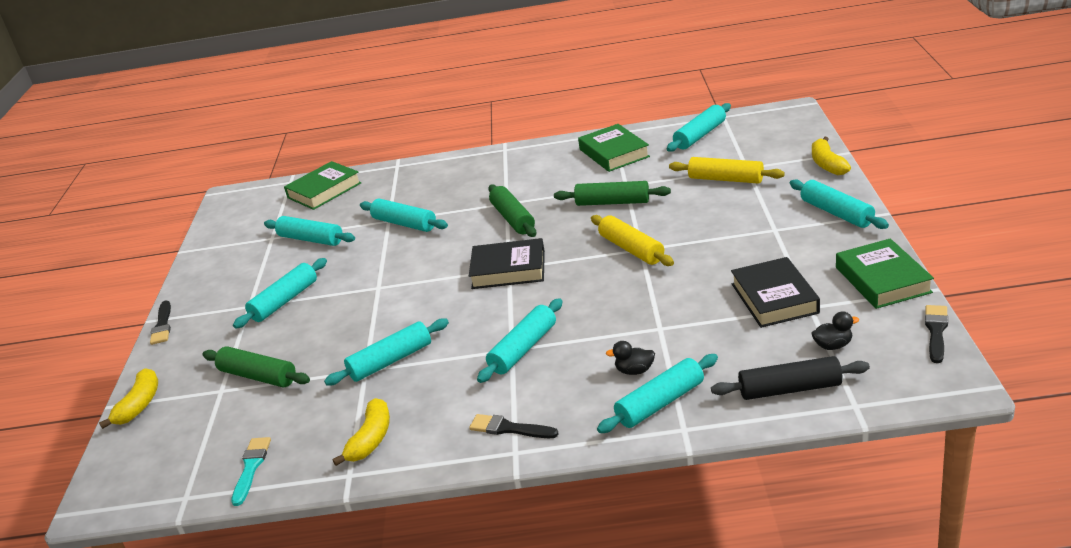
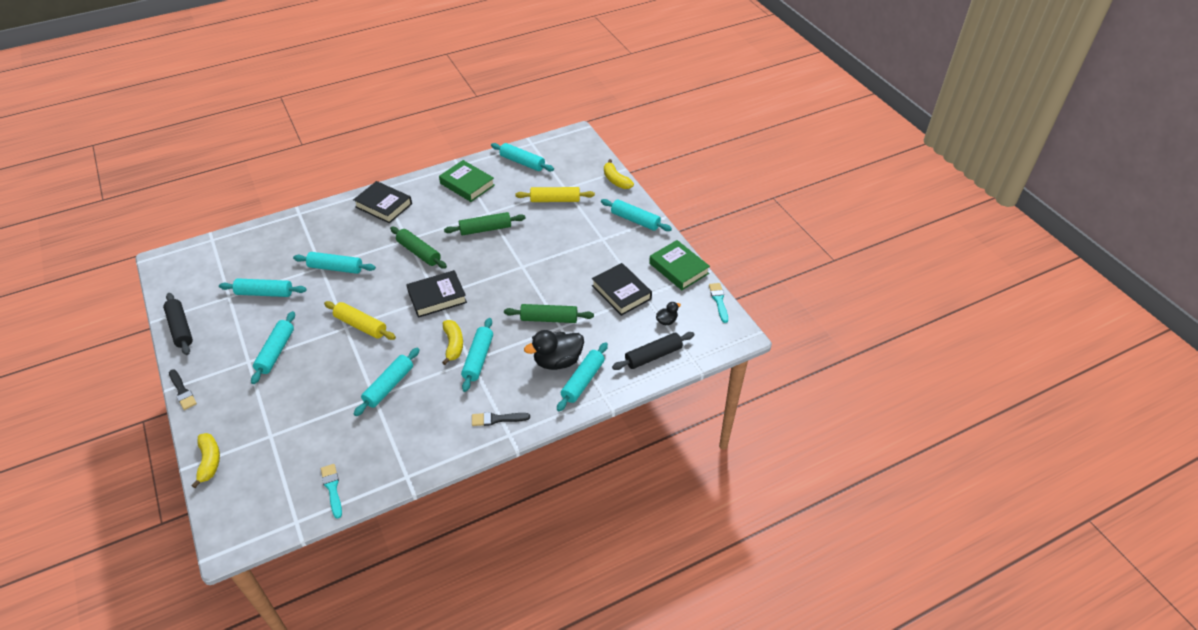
camera: 30 degrees left, 15 degrees up
green rolling pin [203,346,310,387] -> green rolling pin moved to [504,304,594,323]
green book [284,161,361,210] -> none
yellow banana [333,398,390,466] -> yellow banana moved to [442,320,463,365]
yellow rolling pin [591,215,674,266] -> yellow rolling pin moved to [324,301,396,340]
black duck [606,341,655,375] -> black duck [524,330,584,370], size x2.02
turquoise rolling pin [667,103,731,152] -> turquoise rolling pin turned 75 degrees counterclockwise [491,143,554,171]
black brush [925,305,948,363] -> turquoise brush [709,283,728,323]
none -> black rolling pin [163,293,193,355]
none -> black book [353,181,412,223]

